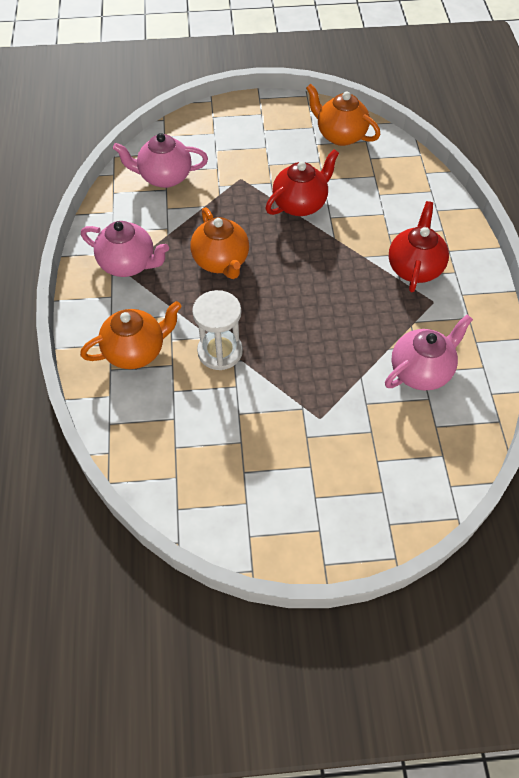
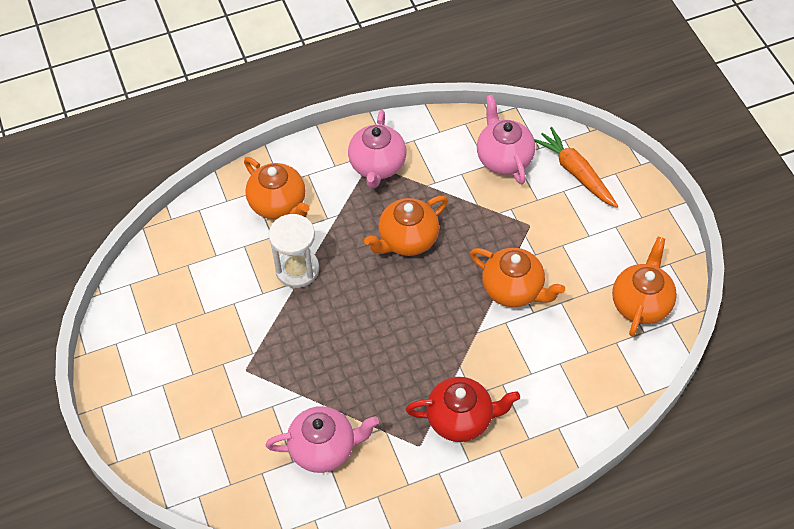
camera: 75 degrees right, 0 degrees up
red teapot [266,149,339,216] -> orange teapot [470,248,565,307]
pink teapot [385,314,473,391] -> pink teapot turned 45 degrees counterclockwise [266,406,379,473]
none -> orange carrot [534,127,618,208]

